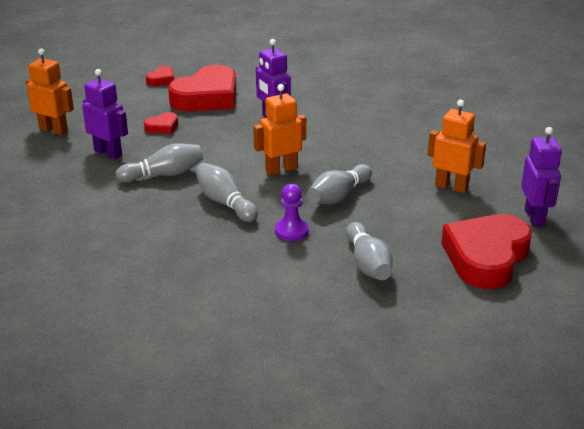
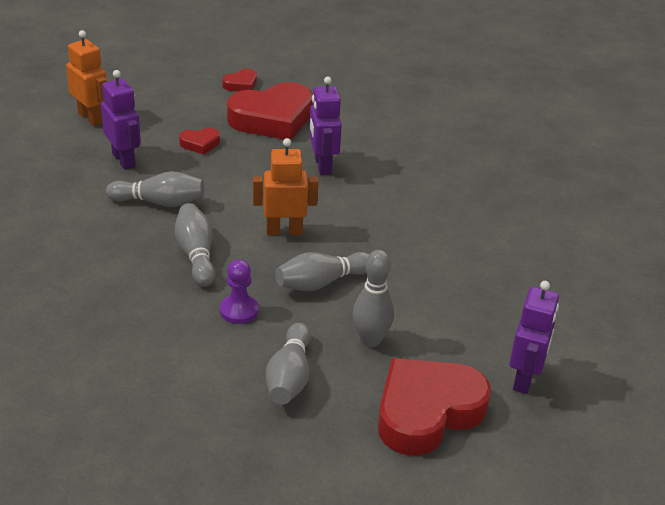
camera: 20 degrees right, 5 degrees up
orange robot [428,99,486,193] -> none
none -> grey bowling pin [352,250,394,347]

